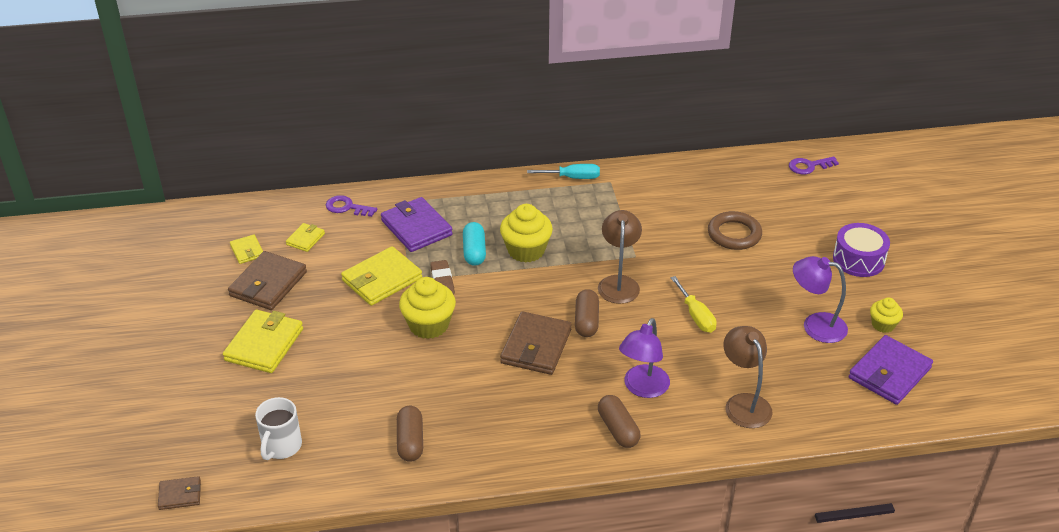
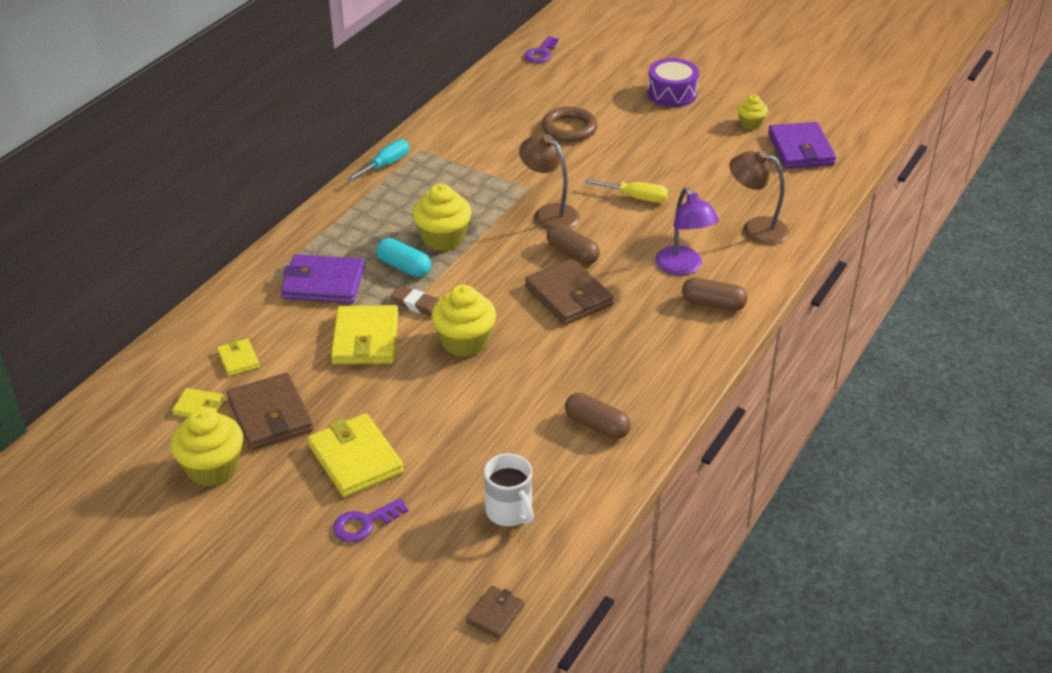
camera: 50 degrees left, 0 degrees up
purple key [326,195,377,217] -> purple key moved to [333,498,408,542]
purple lamp [793,256,848,343] -> none
none -> yellow cupcake [170,409,243,486]

